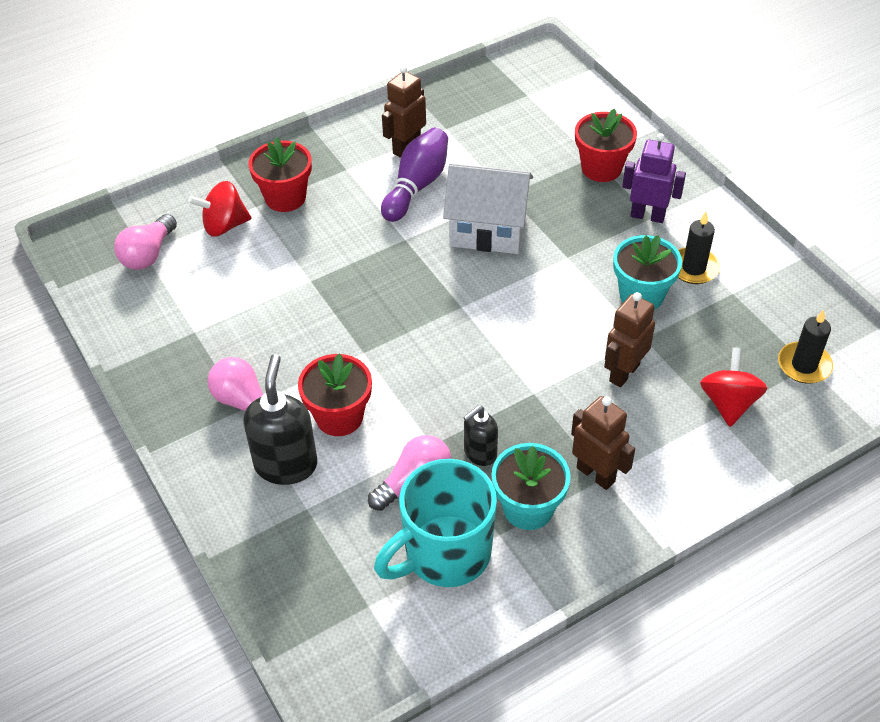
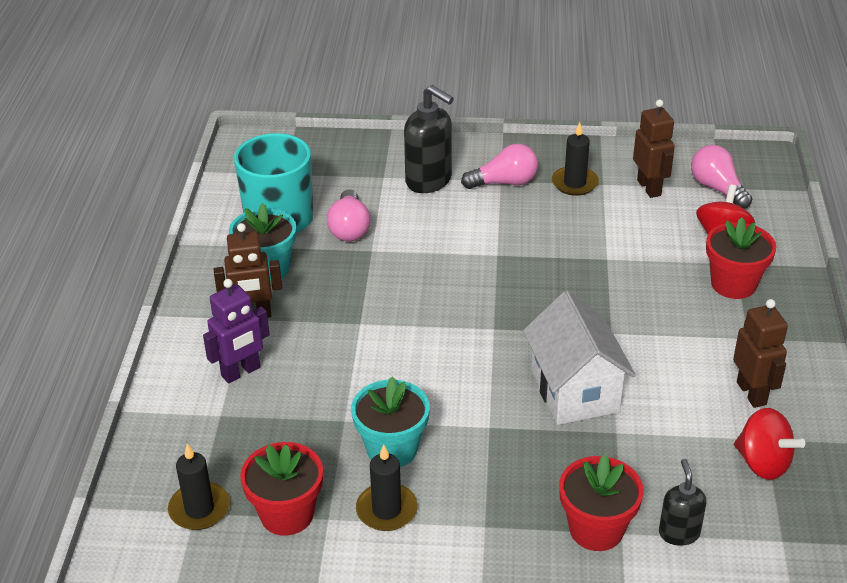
camera: 125 degrees right, 10 degrees down
red flower pot [298,353,372,436] -> red flower pot moved to [240,442,323,536]
purple bowling pin [381,128,448,222] -> none
white house [443,163,533,254] -> white house turned 60 degrees counterclockwise [523,291,636,425]
black soap dispenser [463,406,498,466] -> black soap dispenser moved to [659,459,707,546]
brown robot [604,292,655,387] -> brown robot moved to [633,99,675,198]
purple robot [622,133,686,223] -> purple robot moved to [203,279,270,384]
red spinning top [700,347,767,427] -> red spinning top moved to [734,408,805,480]
none -> black candle [552,122,599,196]

